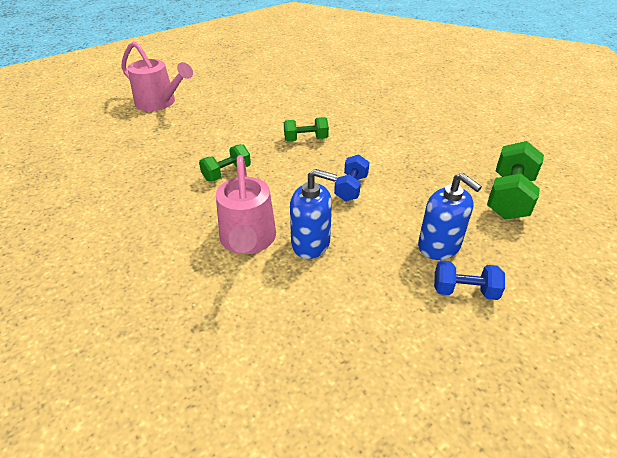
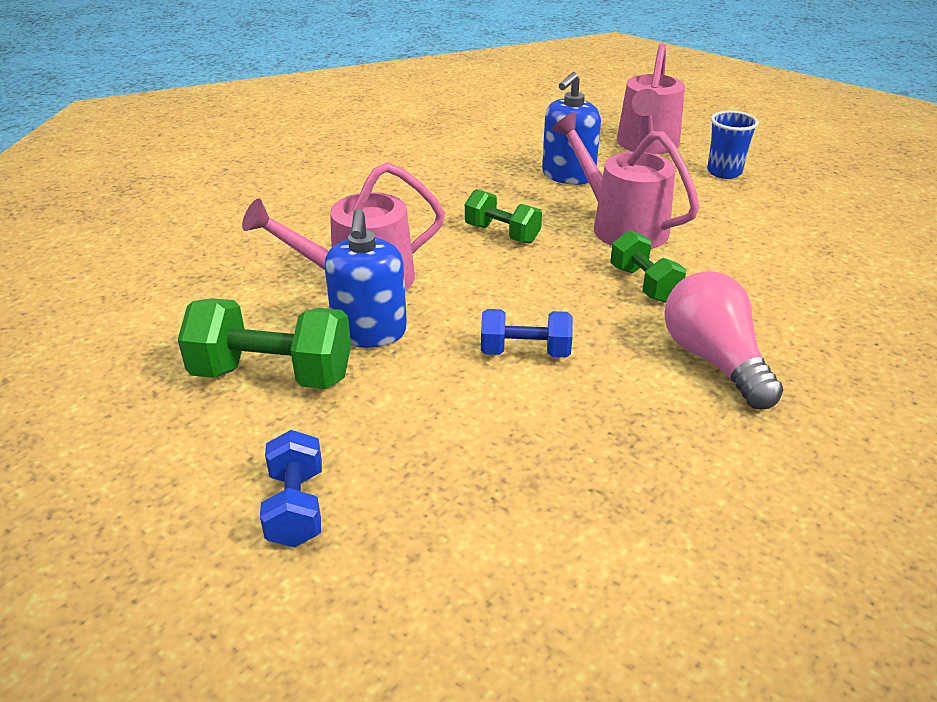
camera: 75 degrees right, 5 degrees down
blue soap dispenser [418,173,482,260] -> blue soap dispenser moved to [542,72,601,185]
green dumbbell [487,141,544,219] -> green dumbbell moved to [178,298,351,389]
none -> pink watering can [552,112,700,249]
none -> pink light bulb [664,271,783,409]
none -> blue cup [707,110,759,179]

